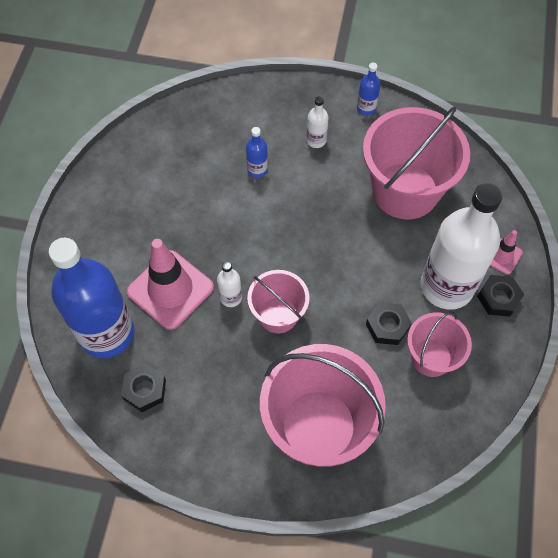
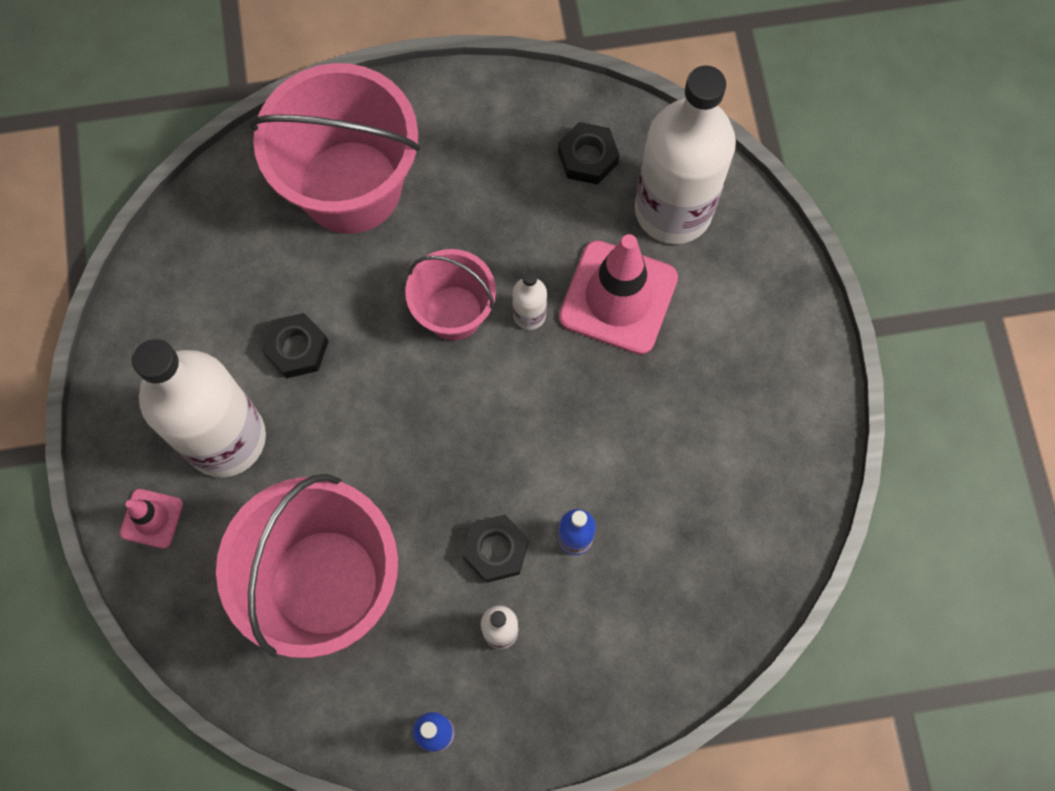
camera: 160 degrees right, 10 degrees up
blue bottle [49,238,134,358] -> white bottle [635,65,736,244]
pink bucket [407,311,472,377] -> none
black nut [477,275,524,317] -> black nut moved to [462,514,529,583]

